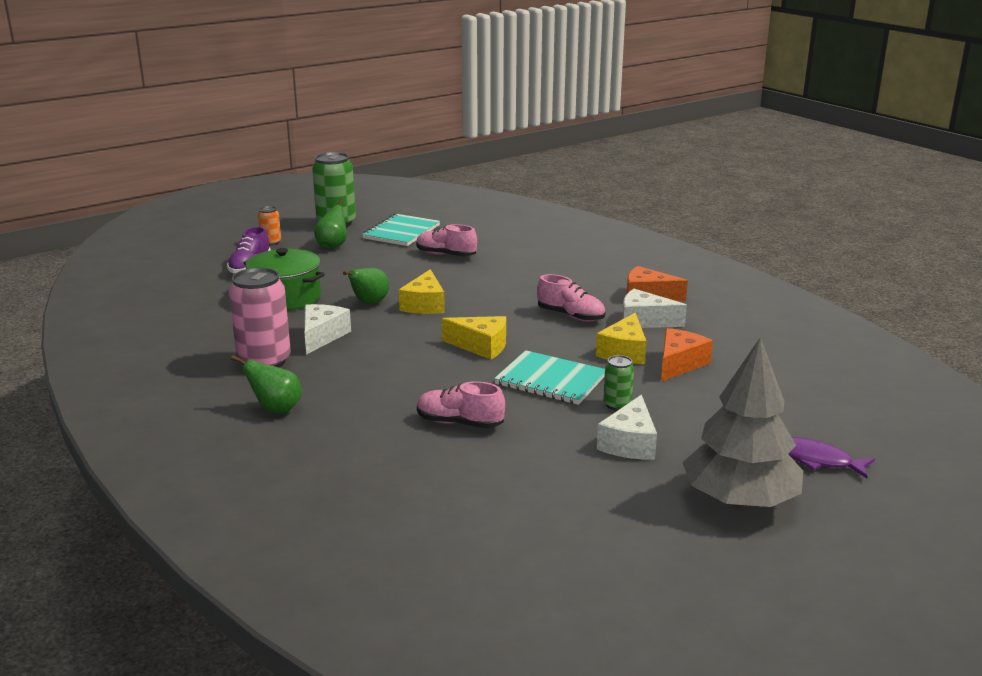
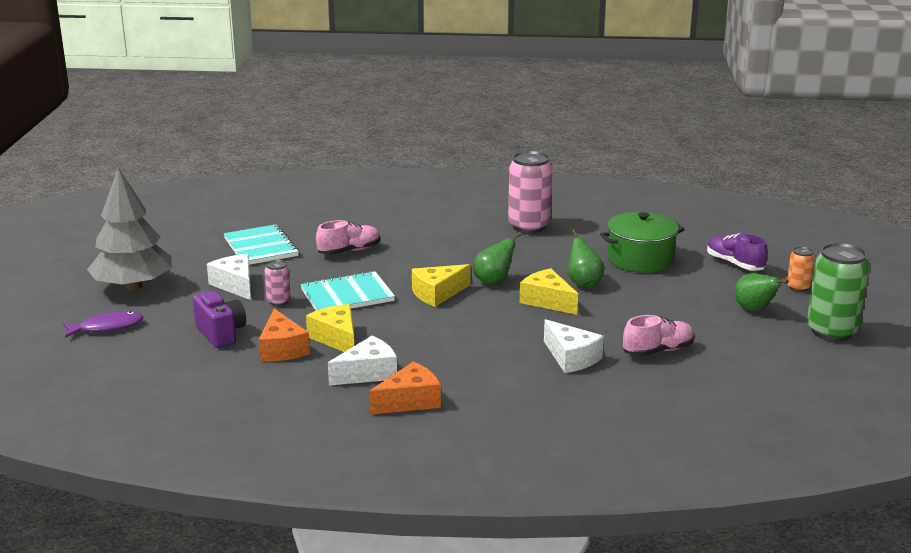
camera: 130 degrees right, 0 degrees up
green pear [231,355,302,413] -> green pear moved to [473,232,522,285]
white cheese [304,304,351,355] -> white cheese moved to [544,319,604,373]
turquoise notebook [362,214,440,246] -> turquoise notebook moved to [224,224,299,265]
pink shoe [537,274,605,322] -> none
green can [603,355,634,411] -> pink can [264,260,291,306]
none -> purple camera [193,291,246,348]

